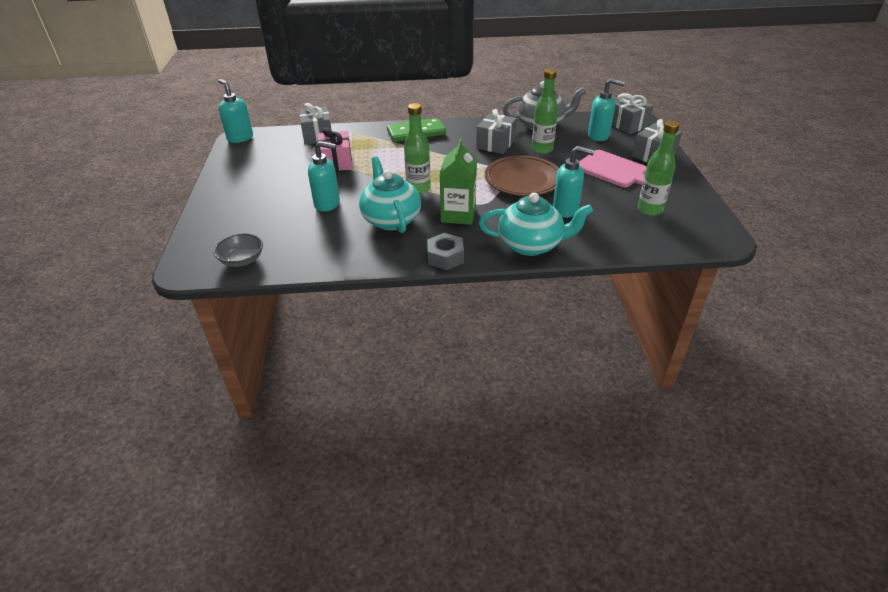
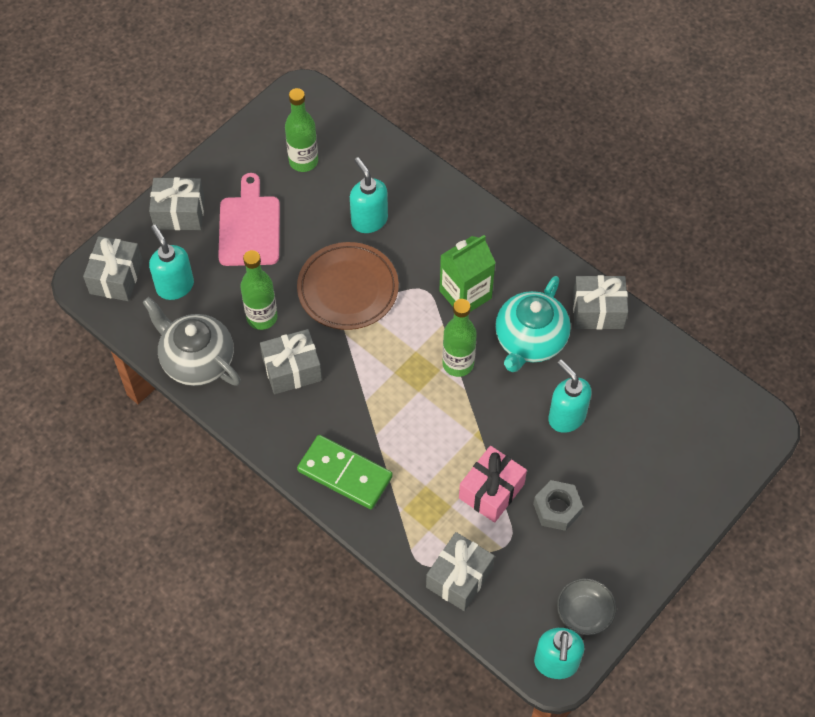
camera: 135 degrees left, 20 degrees up
grey bowl [214,233,263,267] -> grey bowl moved to [557,578,616,635]
grey nut [427,233,464,270] -> grey nut moved to [533,480,583,531]
turquoise teapot [479,193,593,256] -> none
none -> grey gift [573,275,628,330]

